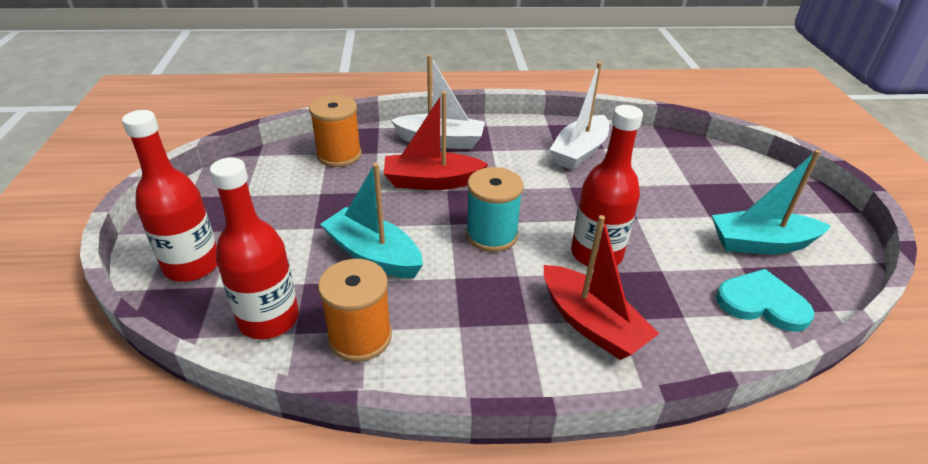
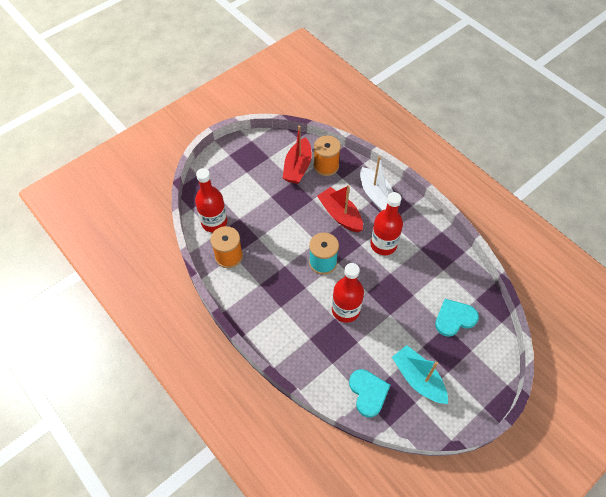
camera: 55 degrees right, 20 degrees up
red bottle [122,110,217,282] -> red bottle moved to [370,192,403,255]
turquoise boat [320,163,423,278] -> none
red boat [544,215,659,360] -> red boat moved to [283,126,312,184]
white boat [549,62,609,170] -> none
none -> turquoise heart [435,299,479,337]

